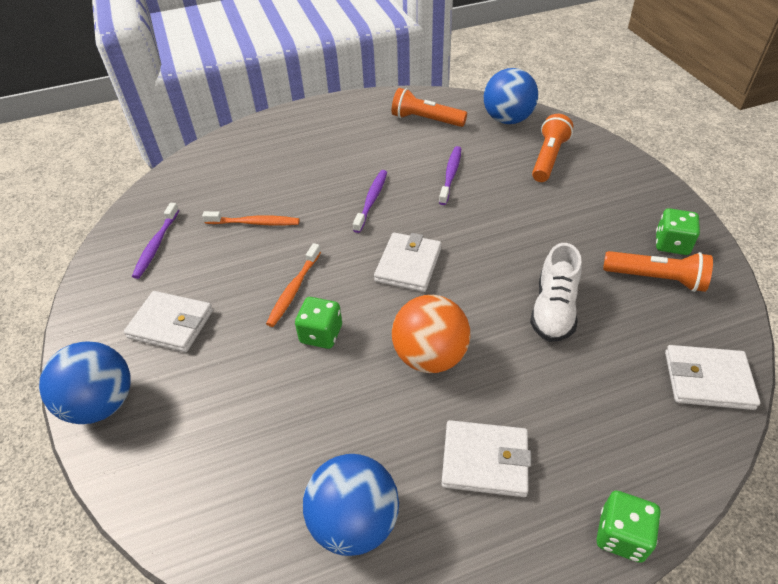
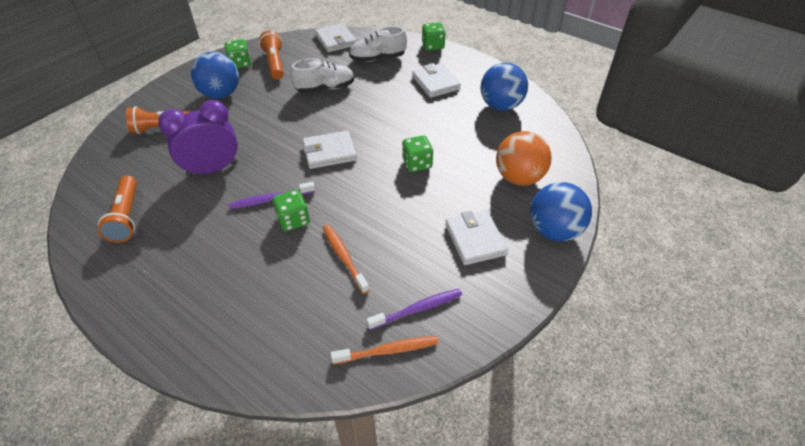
camera: 125 degrees left, 0 degrees up
orange toothbrush [266,243,321,327] -> orange toothbrush moved to [331,336,439,364]
orange ball [392,295,470,373] -> orange ball moved to [496,131,552,186]
purple toothbrush [439,146,461,205] -> purple clock [158,100,238,177]
blue ball [484,68,538,124] -> blue ball moved to [191,52,239,99]
none -> green dice [273,190,310,231]
none -> white shoe [349,26,407,62]

